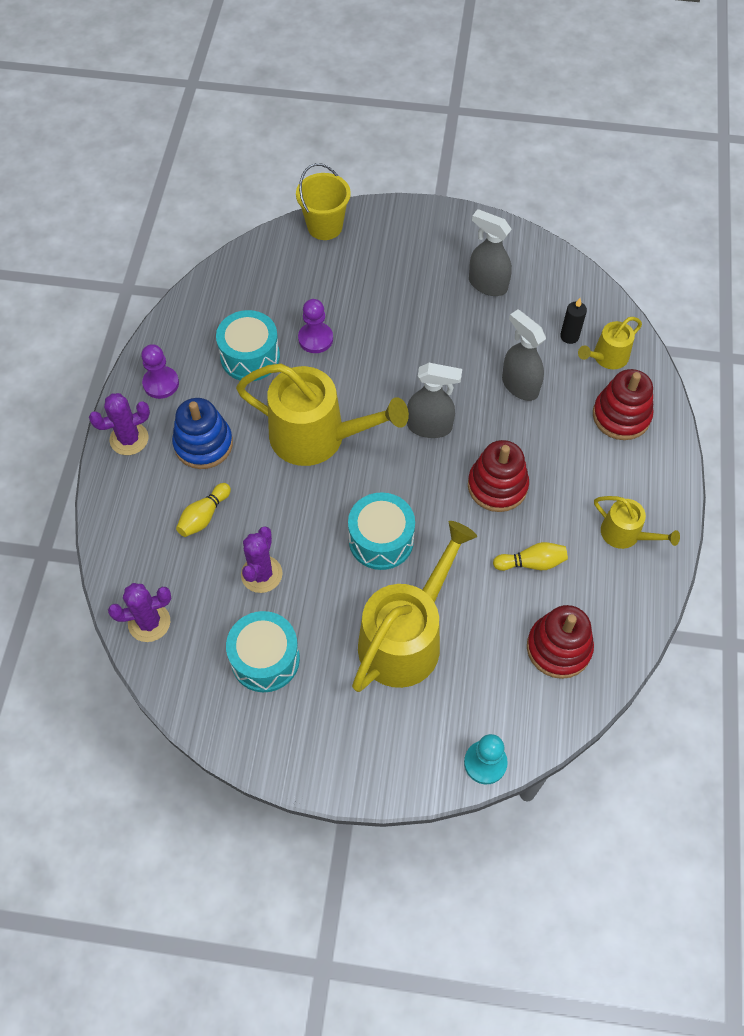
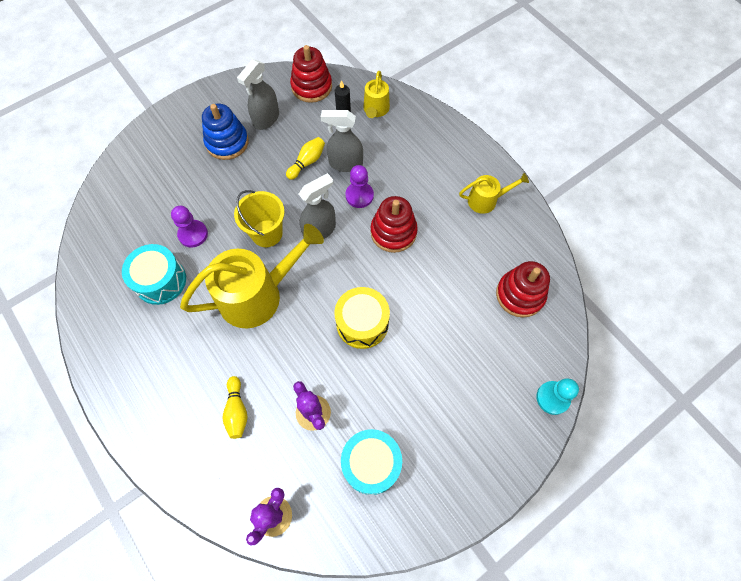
camera: 45 degrees left, 5 degrees up
purple cactus [89,393,150,455] -> none
purple pawn [141,344,179,399] -> purple pawn moved to [346,165,374,208]
blue stacking toy [172,398,233,469] -> blue stacking toy moved to [202,104,249,160]
yellow bucket [296,163,351,240] -> yellow bucket moved to [234,190,285,247]
turquoise drum [348,492,415,570] -> yellow drum [334,287,390,349]
yellow watering can [352,521,477,692] -> none
grey spray bottle [469,209,512,296] -> grey spray bottle turned 45 degrees counterclockwise [237,59,279,130]
yellow bowling pin [493,542,568,571] -> yellow bowling pin moved to [286,137,325,180]
red stacking toy [593,369,653,440] -> red stacking toy moved to [290,45,332,103]

